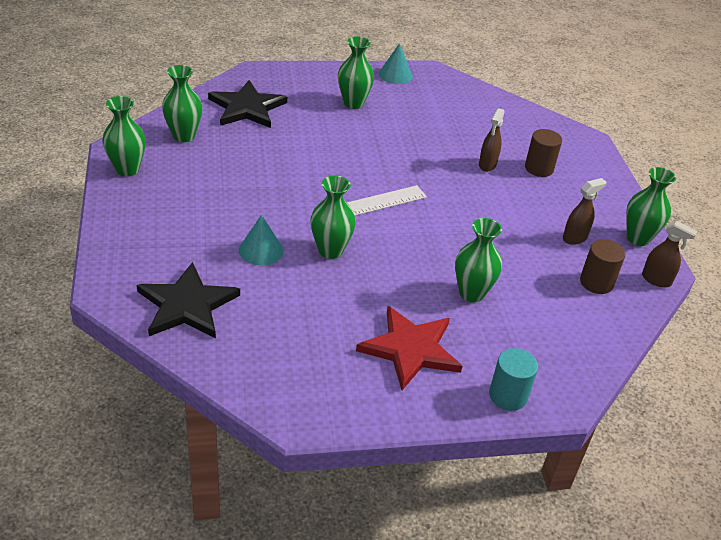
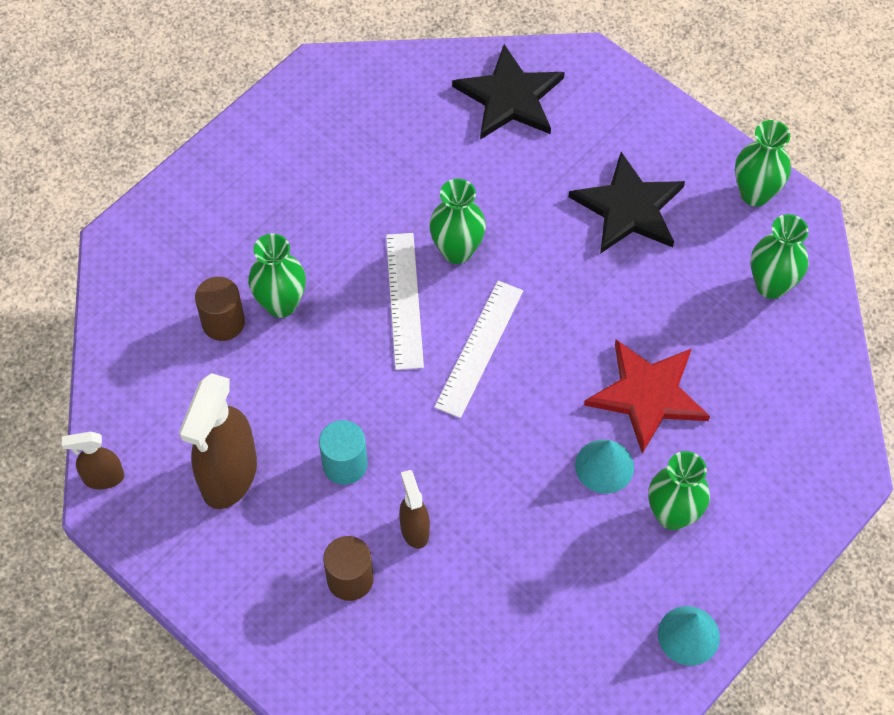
camera: 145 degrees right, 20 degrees up
black star [208,80,287,128] -> black star moved to [569,152,685,254]
turquoise cone [239,215,284,265] -> turquoise cone moved to [575,439,634,494]
red star [356,306,462,390] -> red star moved to [584,340,710,454]
turquoise cylinder [489,348,538,411] -> turquoise cylinder moved to [319,420,368,485]
brown spray bottle [563,178,606,245] -> brown spray bottle [179,373,257,509], size x1.91
brown cylinder [580,239,625,294] -> brown cylinder moved to [195,277,245,341]
green vase [626,167,676,246] -> none
none -> white ruler [386,233,424,370]

